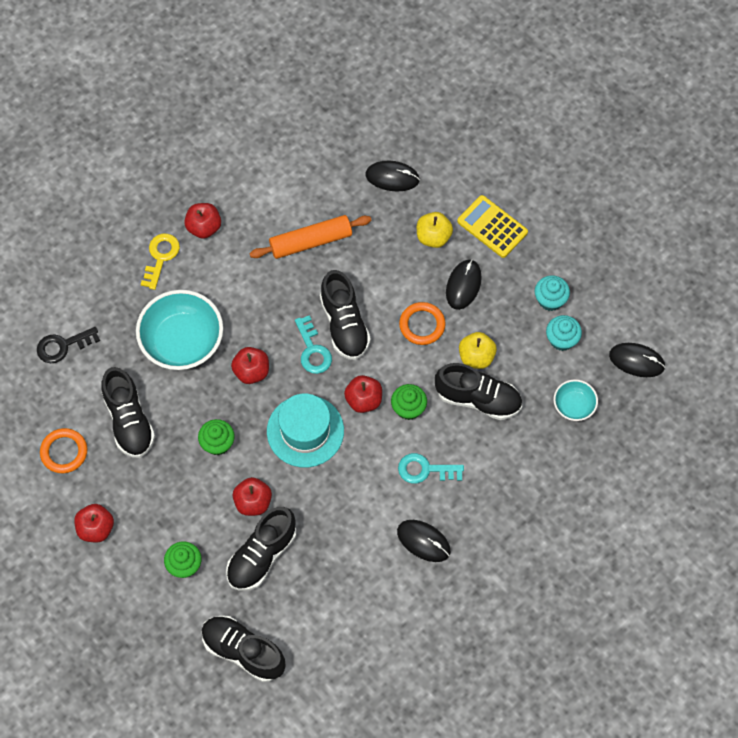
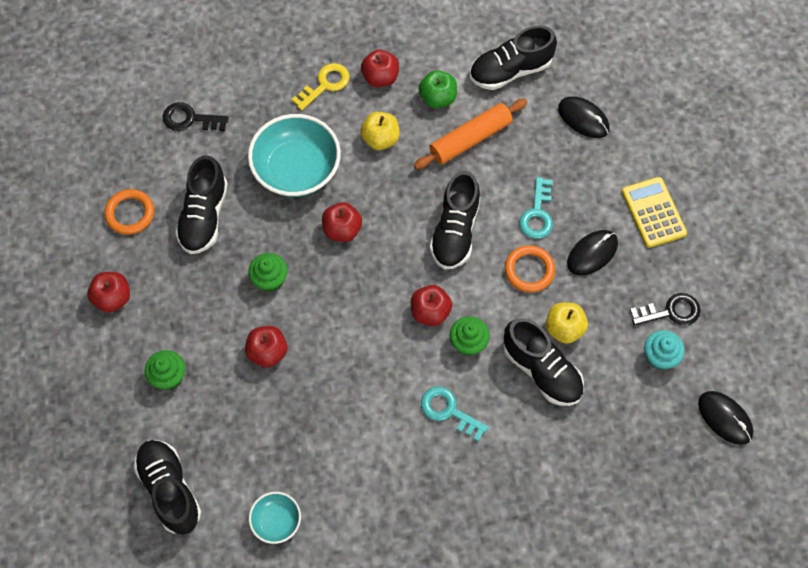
camera: 30 degrees right, 0 degrees up
black shoe [226,507,296,591] -> black shoe moved to [470,26,557,90]
orange rolling pin [249,215,371,259] -> orange rolling pin turned 45 degrees counterclockwise [414,99,527,169]
turquoise hat [267,394,344,467] -> none
turquoise key [295,315,332,374] -> turquoise key moved to [519,177,553,239]
black mouse [397,520,451,562] -> none
yellow apple [417,212,453,248] -> yellow apple moved to [360,112,400,150]
turquoise cupcake [534,275,570,311] -> black key [630,293,701,326]
turquoise bowl [554,379,598,421] -> turquoise bowl moved to [249,492,301,544]
none -> green apple [419,70,457,108]

